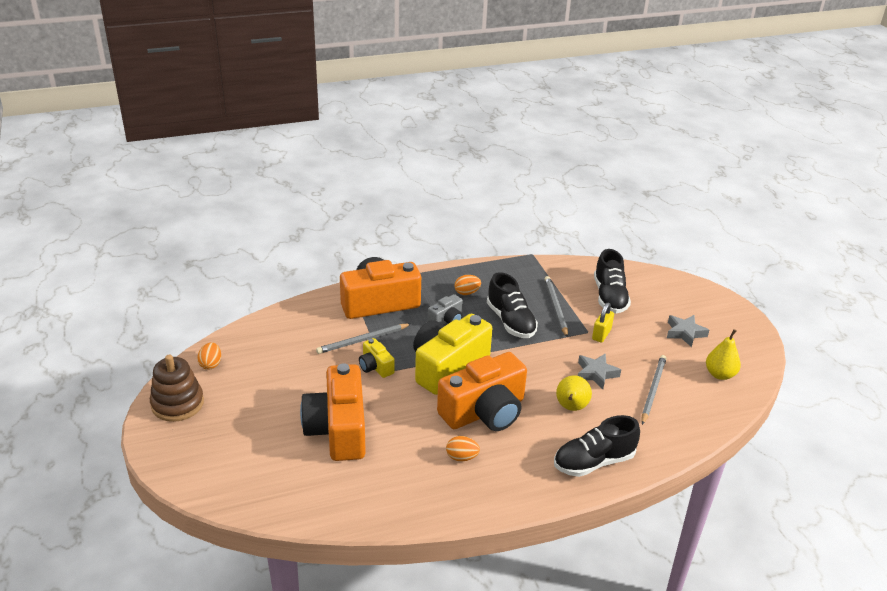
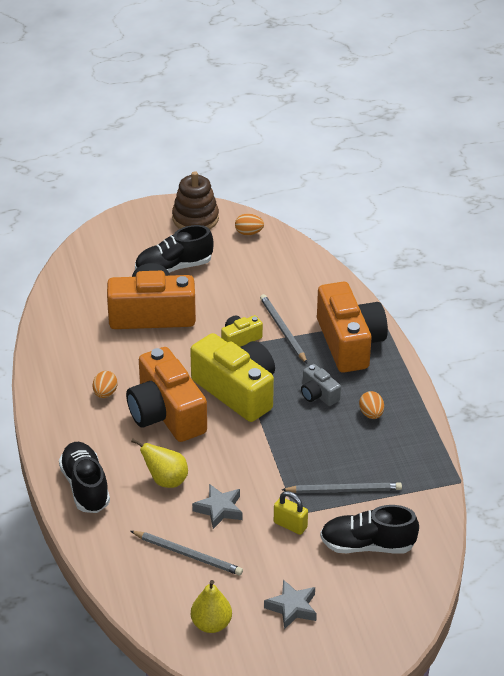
camera: 95 degrees right, 5 degrees up
black shoe [487,272,538,338] -> black shoe moved to [135,225,214,273]

